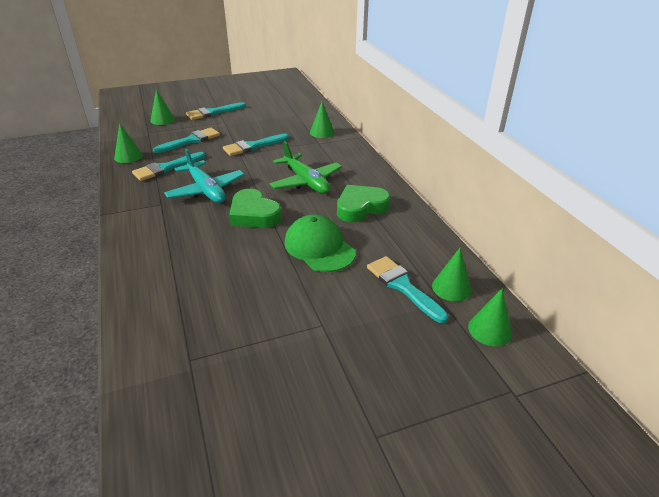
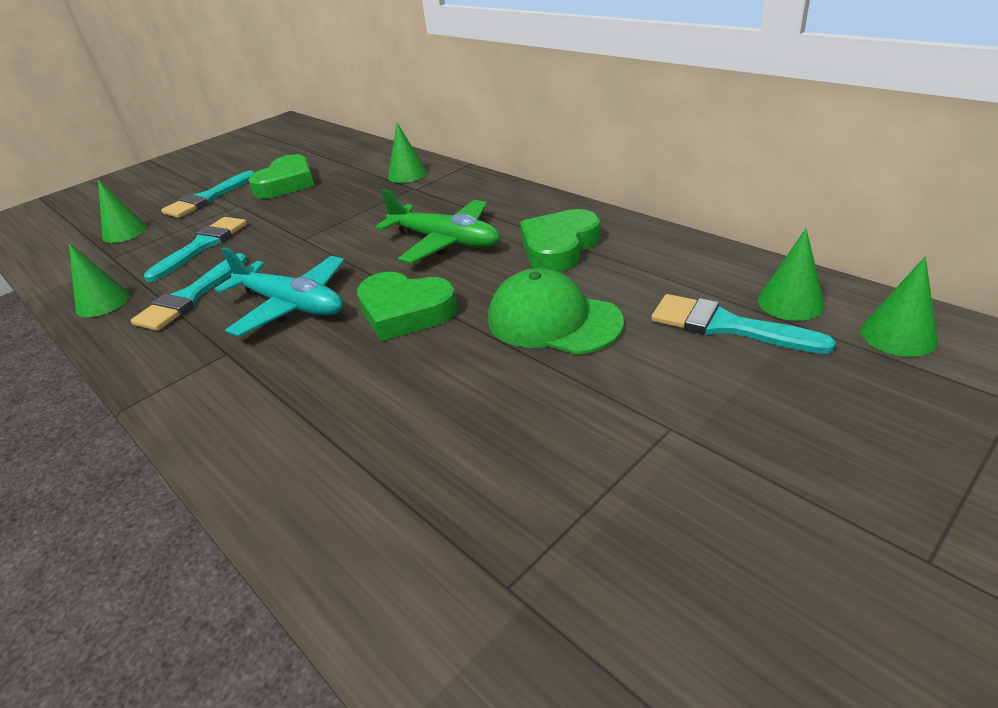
camera: 20 degrees left, 0 degrees up
turquoise brush [223,134,289,156] -> none
none -> green heart [249,154,314,198]

